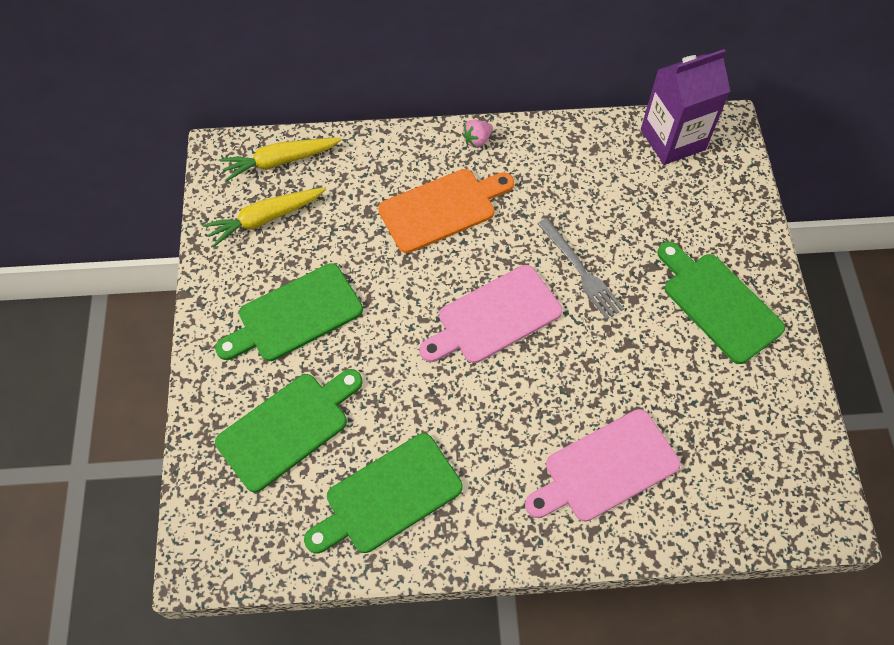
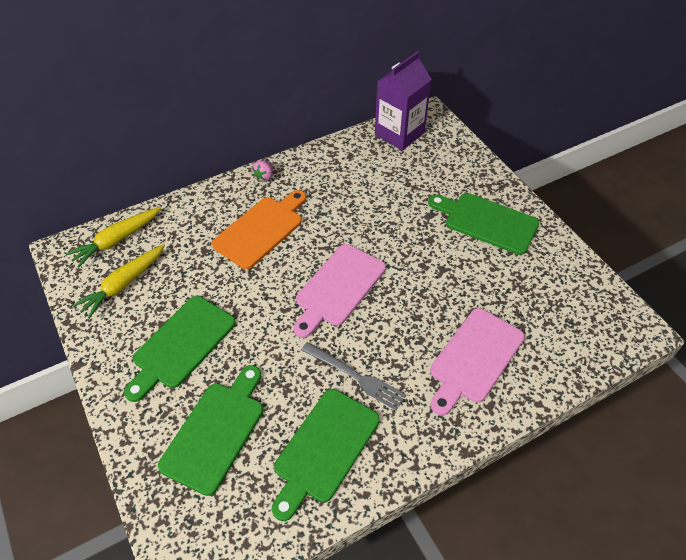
camera: 25 degrees left, 10 degrees down
grey fork [537,218,624,320] -> grey fork moved to [301,342,406,410]

